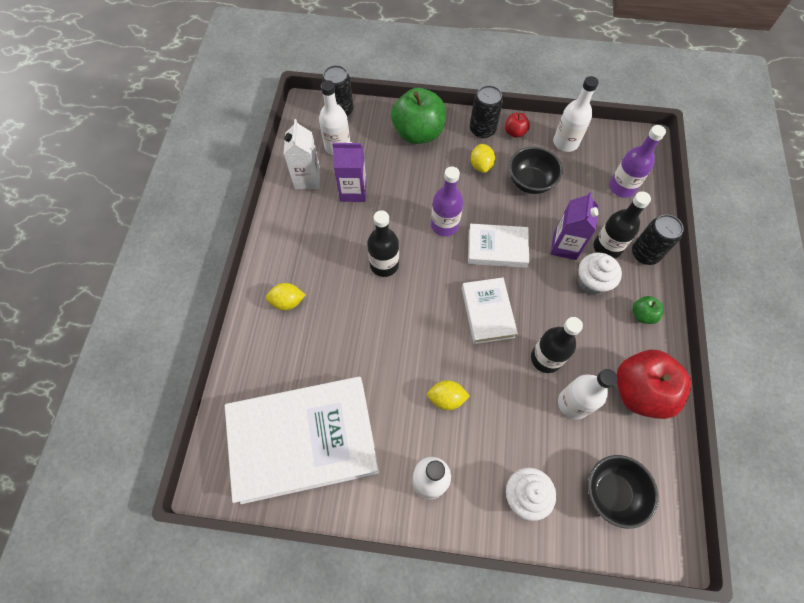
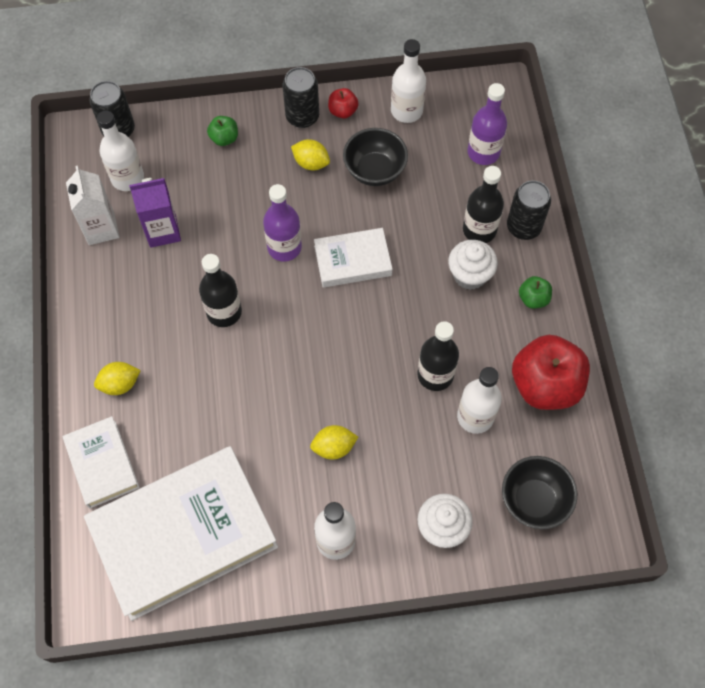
camera: 15 degrees left, 0 degrees up
green apple [391,88,446,144] -> green apple [207,116,238,146], size x0.46
white book [462,278,518,344] -> white book moved to [63,416,140,508]
yellow lemon [471,144,495,173] -> yellow lemon turned 45 degrees counterclockwise [291,139,330,170]
purple carton [551,192,599,260] -> none

